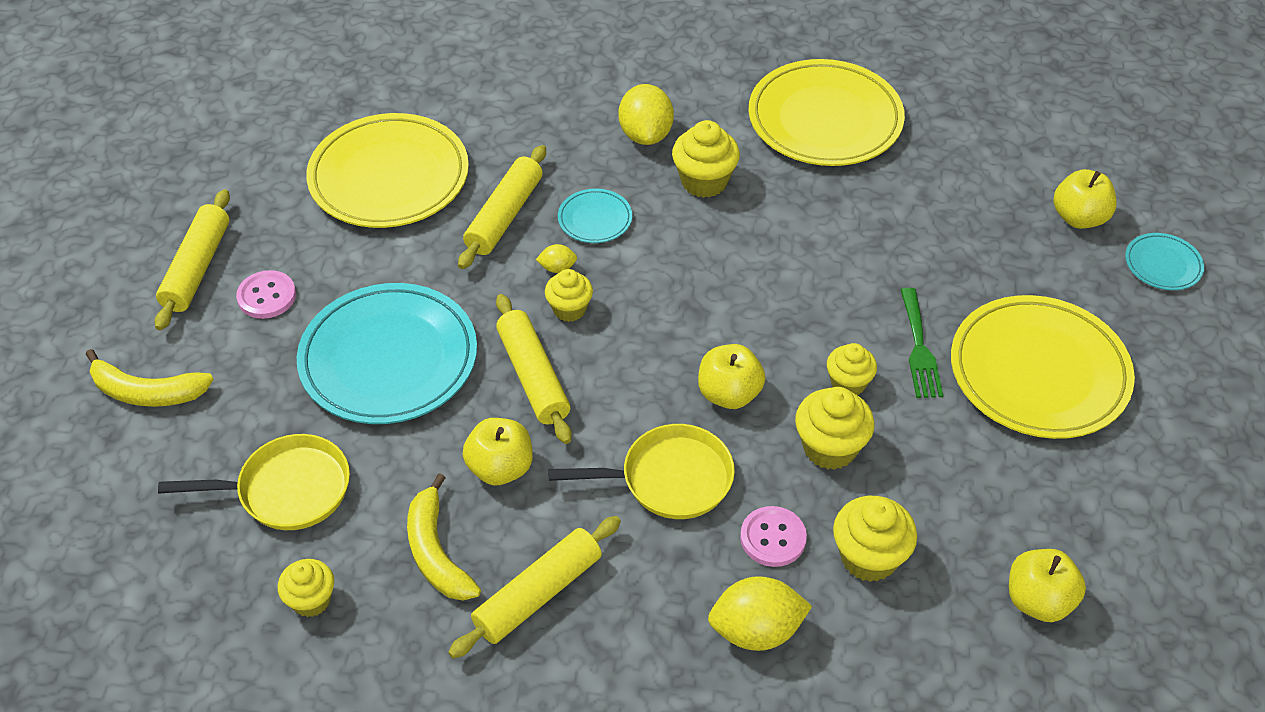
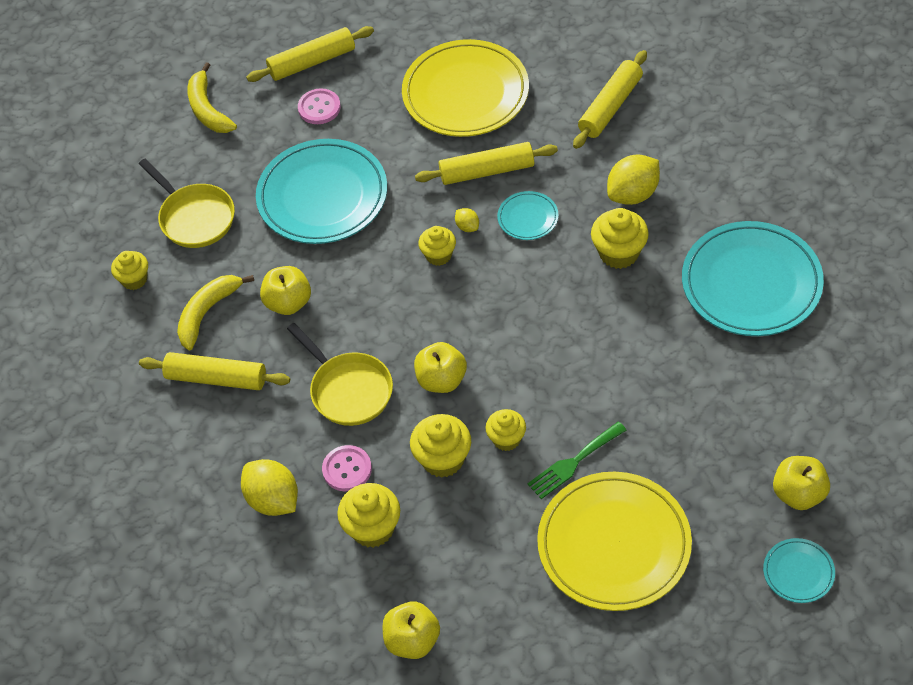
camera: 60 degrees right, 5 degrees up
yellow rolling pin [496,294,572,444] -> yellow rolling pin moved to [573,50,647,149]
yellow plate [748,59,905,166] -> turquoise plate [682,221,824,336]

